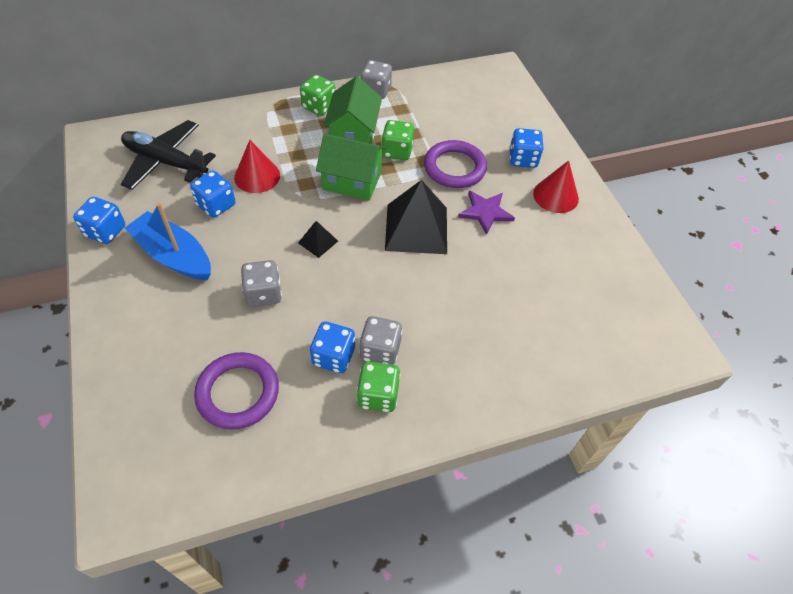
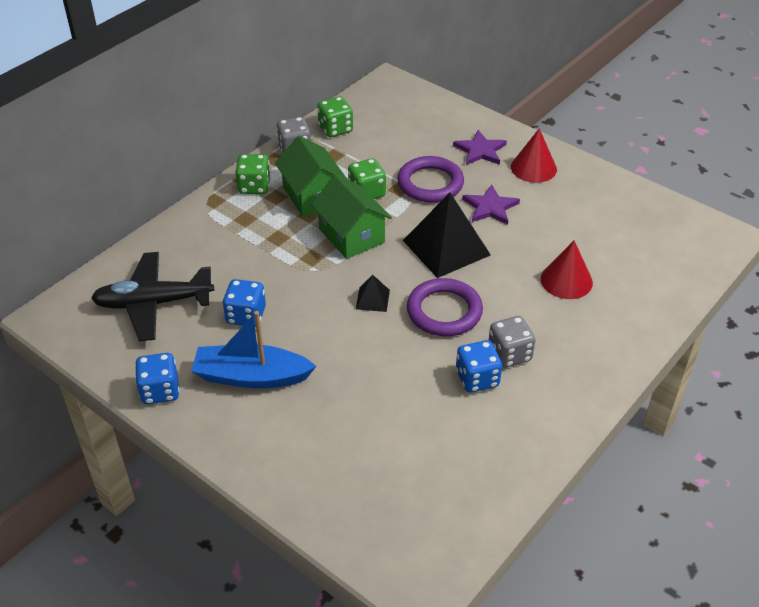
camera: 30 degrees left, 10 degrees down
purple ring [194,352,279,430] -> purple ring moved to [407,278,483,336]
red cone [234,140,280,193] -> red cone moved to [541,240,593,299]
grey dice [241,260,282,307] -> none
green house [316,133,386,201] -> green house turned 75 degrees clockwise [311,174,392,259]
green dice [357,362,400,412] -> green dice moved to [317,97,353,137]
blue dice [509,128,544,168] -> purple star [453,130,507,165]

